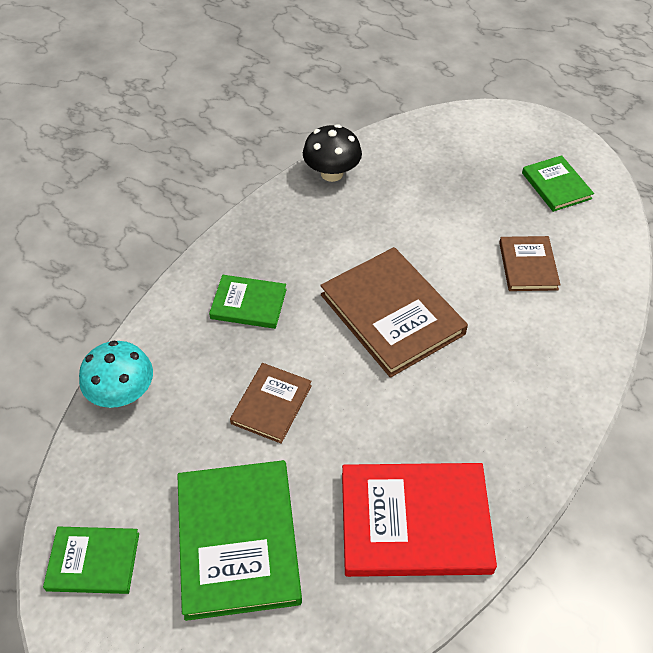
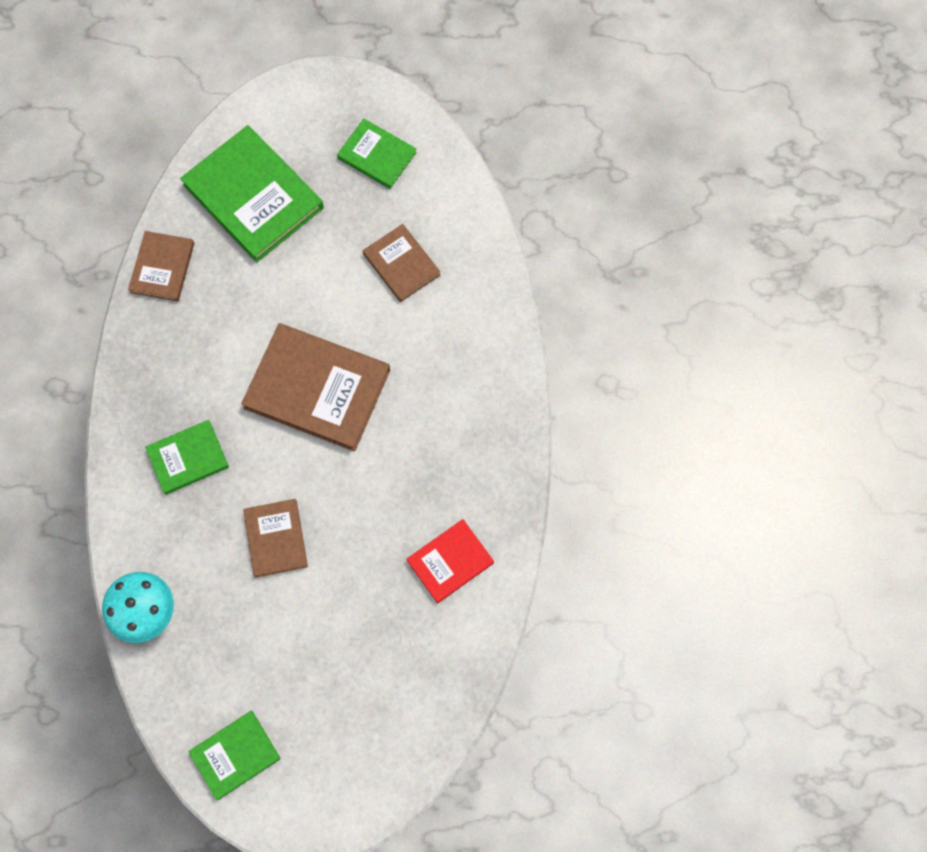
camera: 35 degrees left, 20 degrees up
green book [177,460,302,621] -> green book moved to [180,125,324,262]
black mushroom [303,124,362,182] -> brown book [128,231,194,302]
red book [342,463,497,577] -> red book [407,519,494,603], size x0.55

